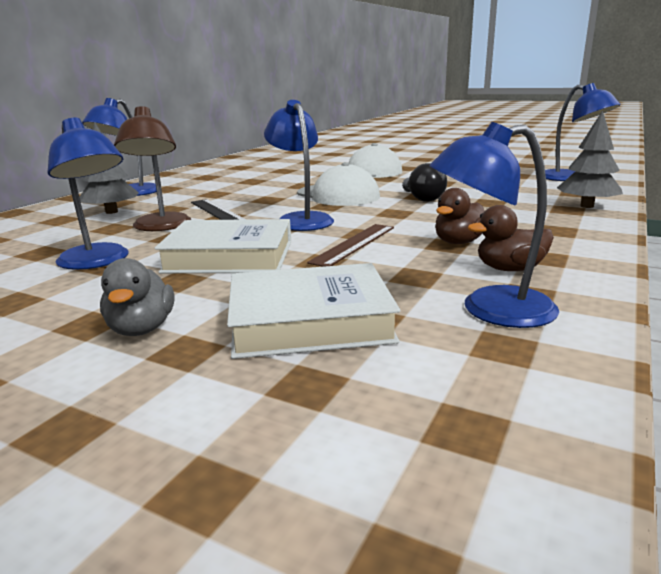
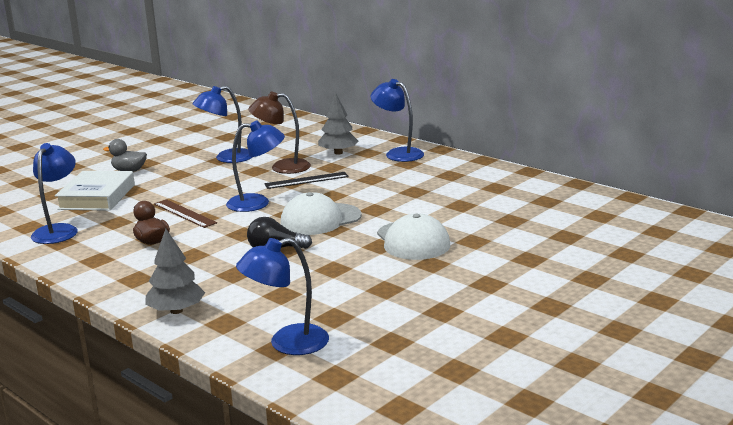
camera: 105 degrees right, 0 degrees up
white book [155,219,291,273] -> none
brown duck [468,205,554,271] -> none

